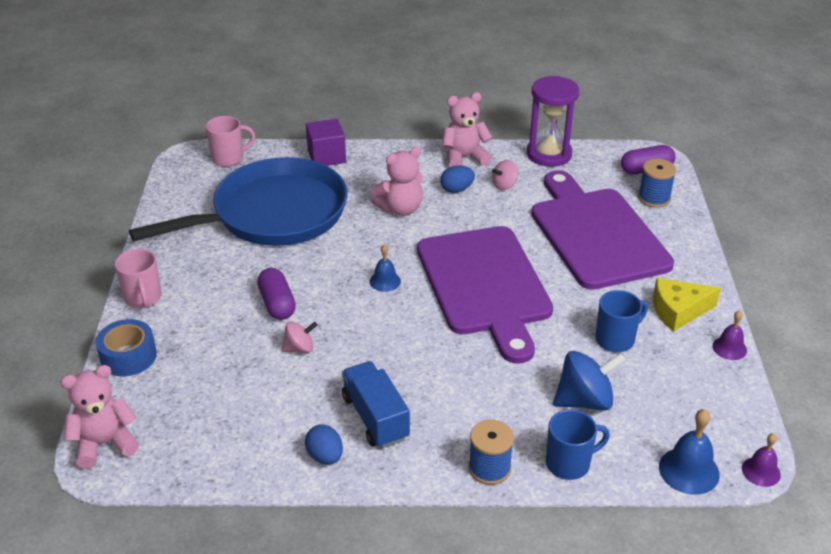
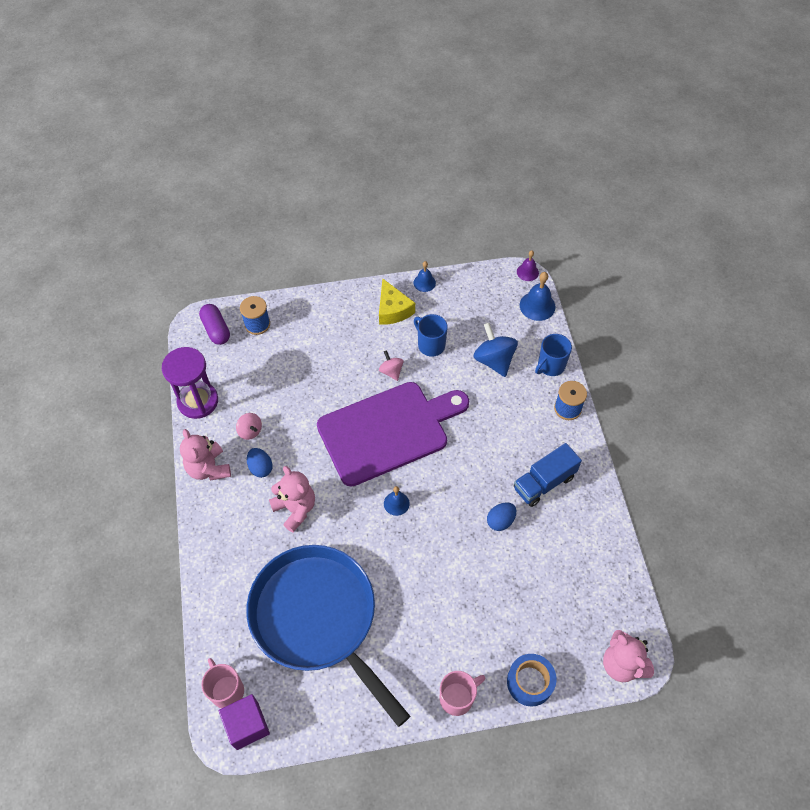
camera: 100 degrees left, 20 degrees up
purple capsule [257,268,296,320] -> none
pink spinning top [281,321,318,353] -> pink spinning top moved to [379,350,404,381]
blue egg [305,424,343,465] -> blue egg moved to [487,502,516,531]
purple cube [306,119,346,166] -> purple cube moved to [219,694,270,750]
purple cutting board [531,170,674,290] -> none
blue mug [546,410,610,480] -> blue mug turned 105 degrees counterclockwise [535,334,572,376]
purple bell [713,311,747,360] -> blue bell [413,261,436,292]

